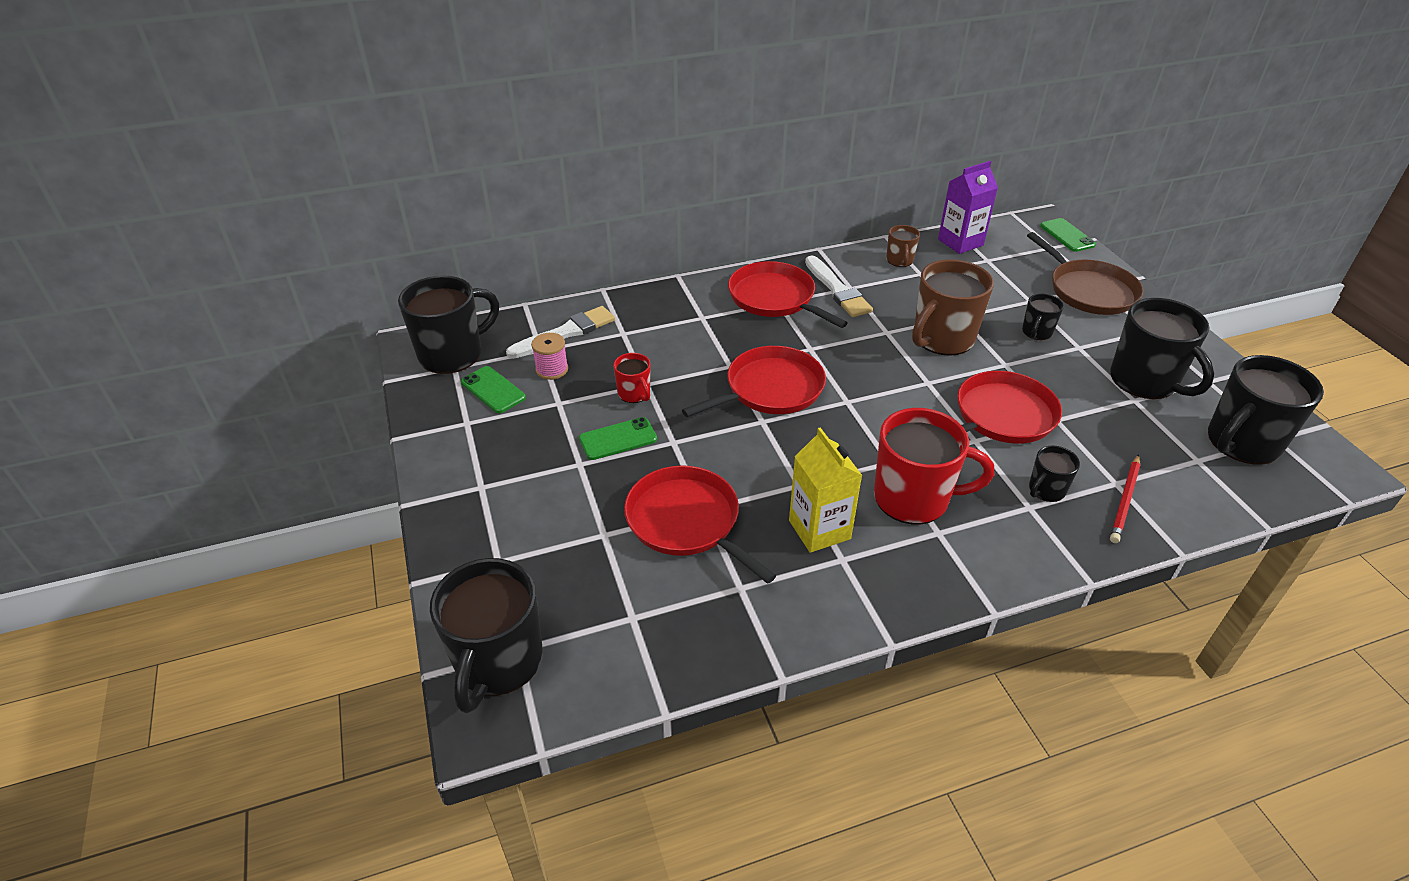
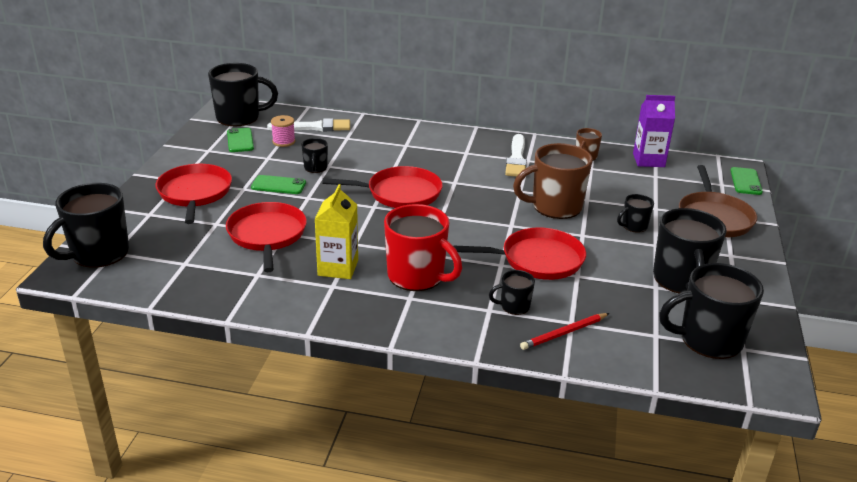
camera: 30 degrees right, 10 degrees down
red mug [613,353,651,403] -> black mug [301,138,328,173]
red pan [728,261,847,328] -> red pan moved to [156,164,232,224]

